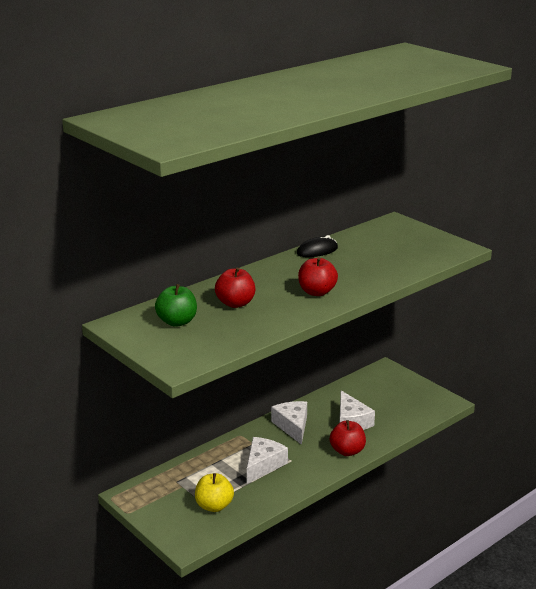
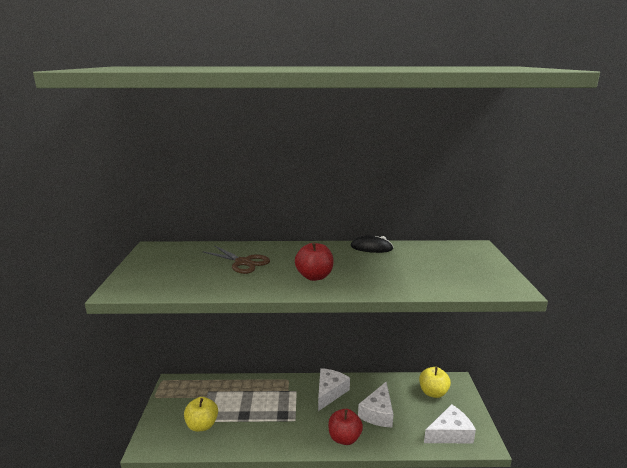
camera: 40 degrees right, 5 degrees down
green apple [155,284,197,327] -> none
red apple [215,268,255,308] -> brown scissors [202,245,270,274]
white cheese [247,437,288,484] -> white cheese moved to [424,404,476,443]
none -> yellow apple [419,367,451,398]

